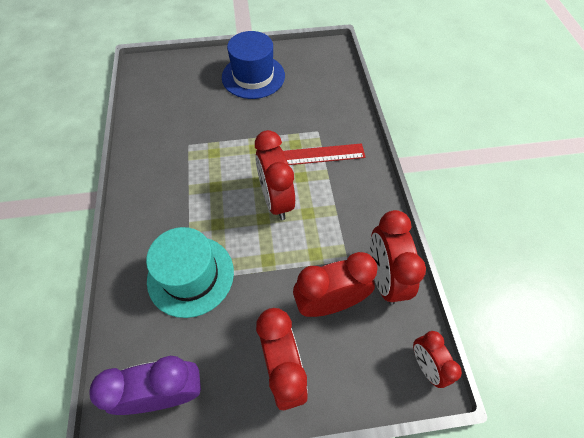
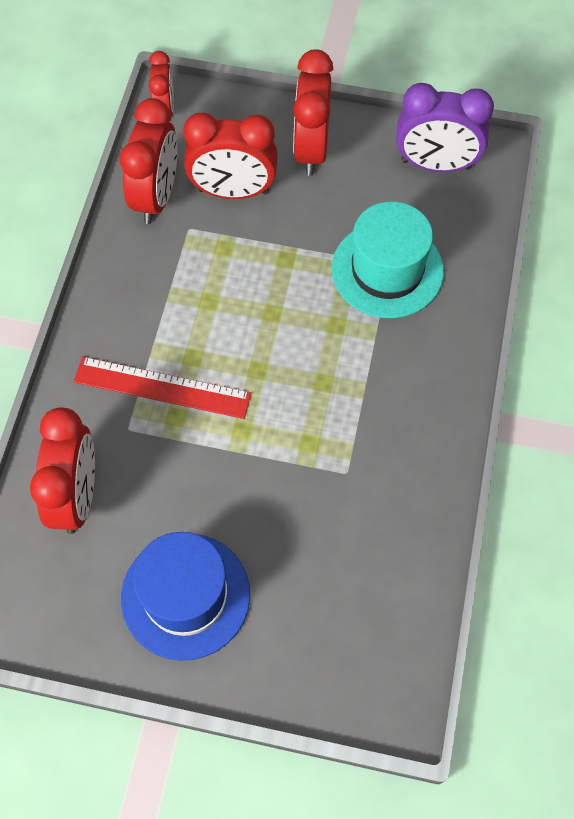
camera: 160 degrees left, 5 degrees up
red clock [255,130,295,220] -> red clock moved to [30,407,95,534]

